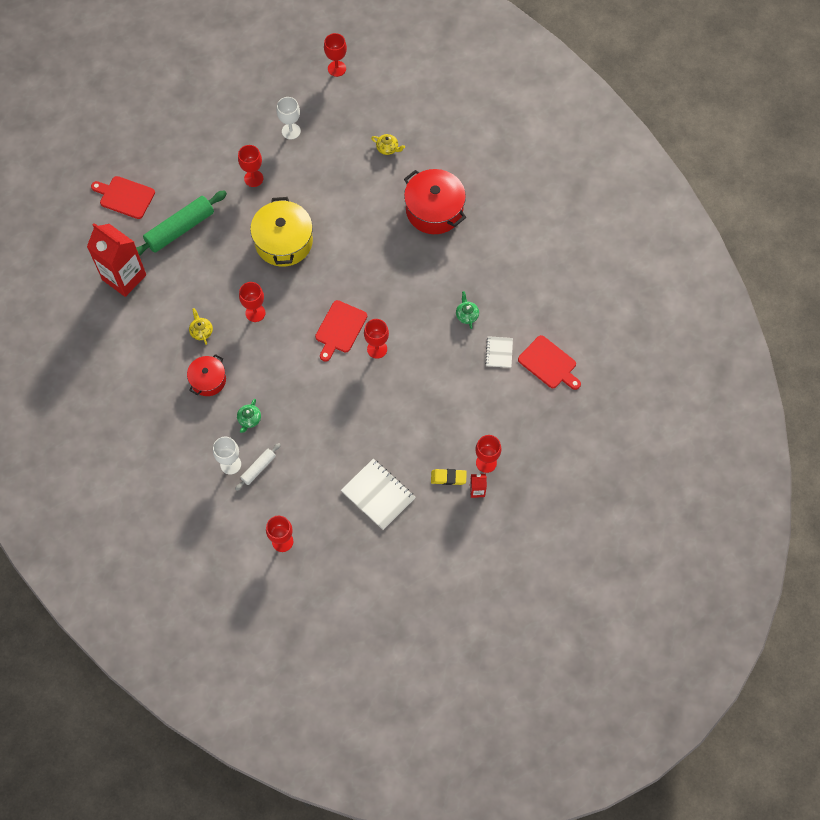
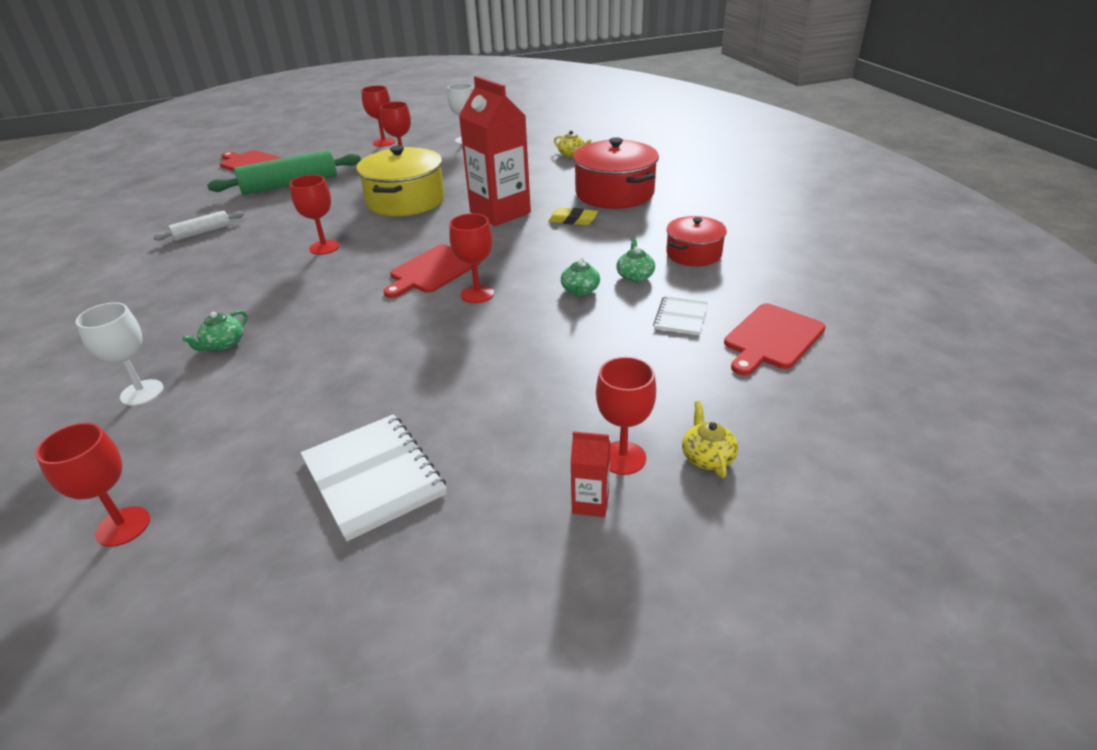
camera: 15 degrees right, 30 degrees down
red carton [87,223,146,297] -> red carton moved to [459,76,531,226]
red pot [187,354,226,396] -> red pot moved to [666,216,727,266]
yellow teapot [189,308,213,345] -> yellow teapot moved to [682,401,738,478]
white rolling pin [235,443,281,491] -> white rolling pin moved to [153,211,244,241]
red goblet [324,33,347,77] -> red goblet moved to [361,86,395,147]
yellow eraser [431,469,467,485] -> yellow eraser moved to [548,207,598,225]
red cutting board [518,335,581,390] -> red cutting board turned 75 degrees clockwise [724,303,826,375]
none -> green teapot [561,258,600,297]

